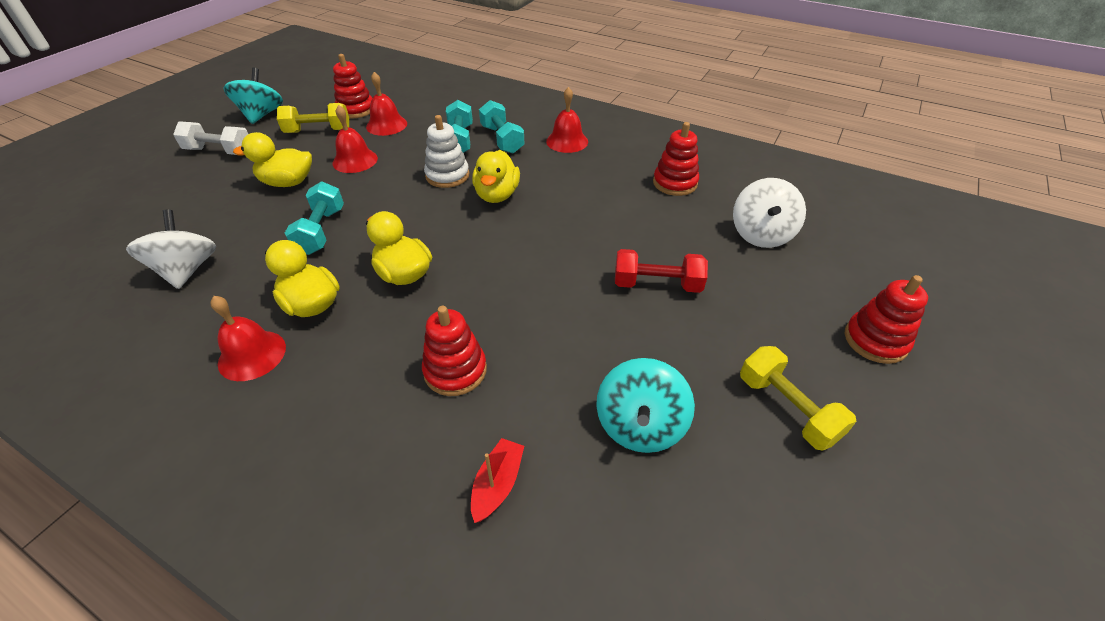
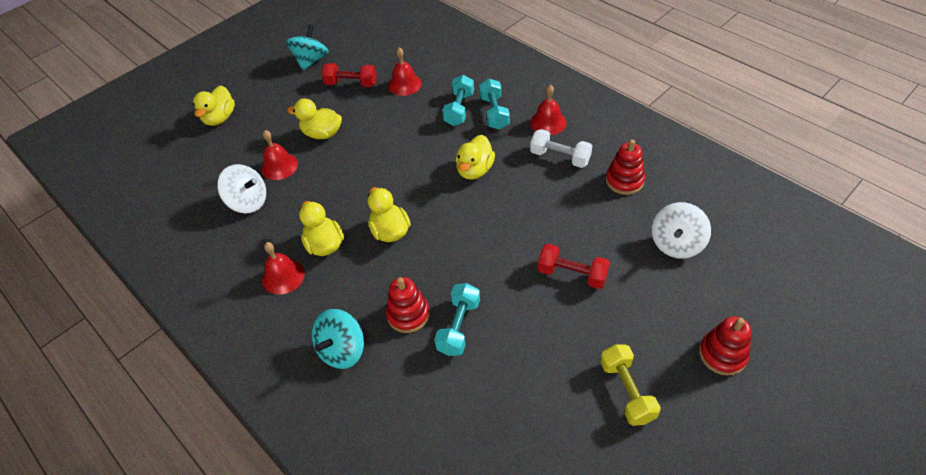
camera: 20 degrees right, 5 degrees up
white spinning top [126,210,216,289] -> white spinning top turned 105 degrees clockwise [217,164,266,214]
white dumbbell [173,121,248,155] -> white dumbbell moved to [530,129,592,168]
yellow dumbbell [277,103,349,133] -> red dumbbell [322,63,377,87]
turquoise dumbbell [285,181,344,255] -> turquoise dumbbell moved to [434,283,480,356]
red bell [332,105,378,173] -> red bell moved to [261,130,298,180]
red stacking toy [333,54,372,119] -> none
white stacking toy [424,115,469,188] -> none
red boat [471,438,524,523] -> none
turquoise spinning top [596,358,695,453] -> turquoise spinning top moved to [312,309,364,369]
none -> yellow duck [193,86,235,126]

